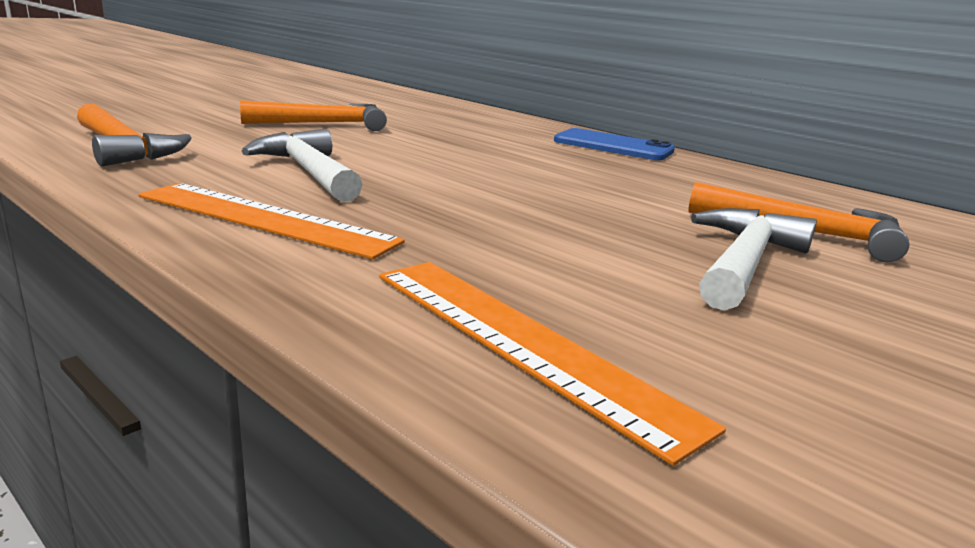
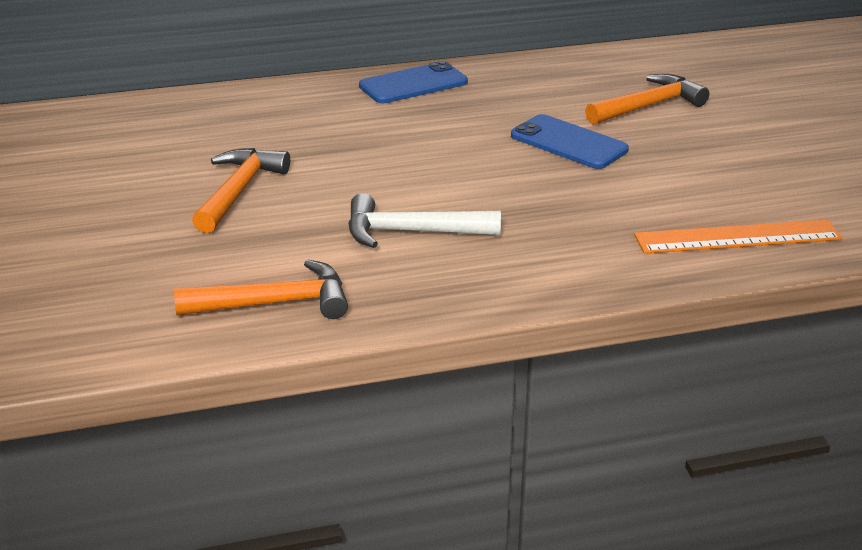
camera: 55 degrees left, 10 degrees up
orange ruler [138,183,405,259] -> none
white hammer [691,208,817,311] -> none
none -> blue phone [511,114,629,169]

